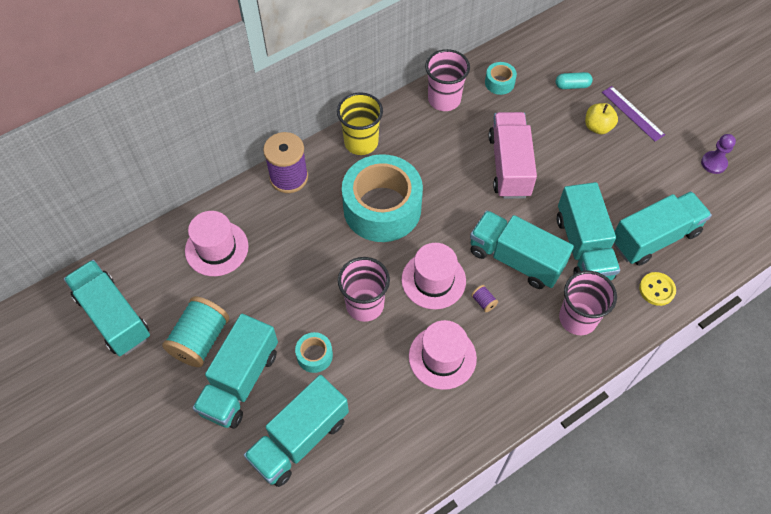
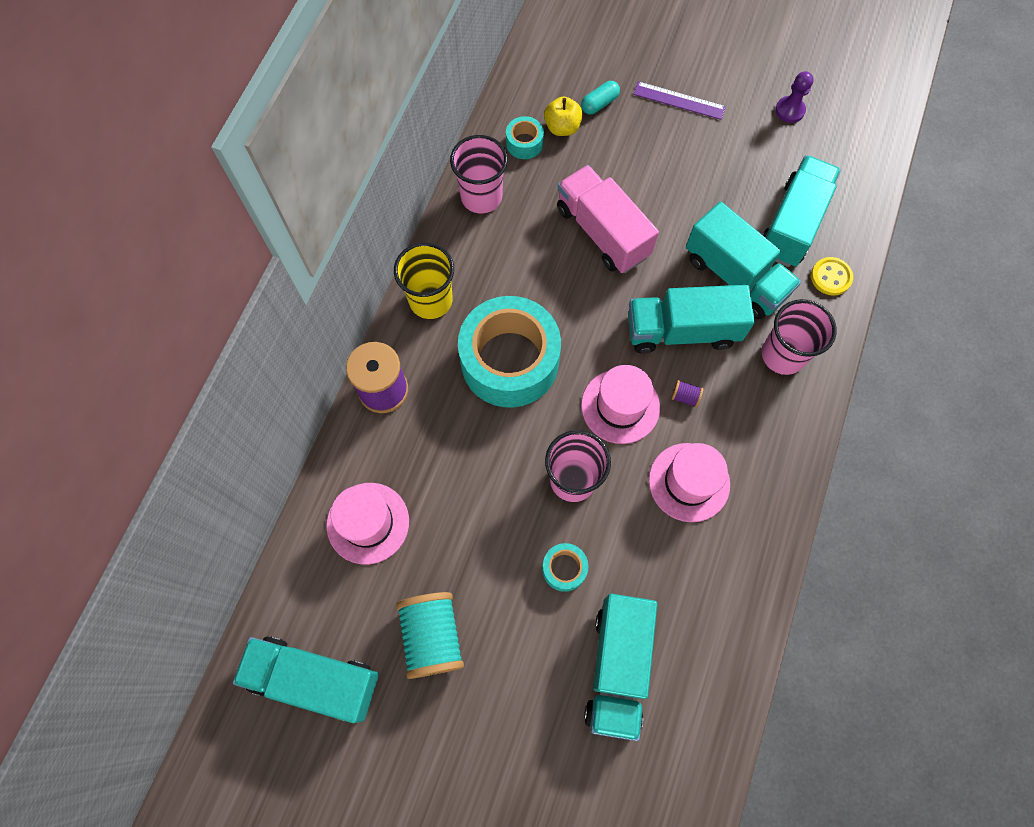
camera: 35 degrees left, 10 degrees up
turquoise truck [193,314,278,429] -> none
yellow apple [585,103,618,134] -> yellow apple moved to [544,96,583,136]

